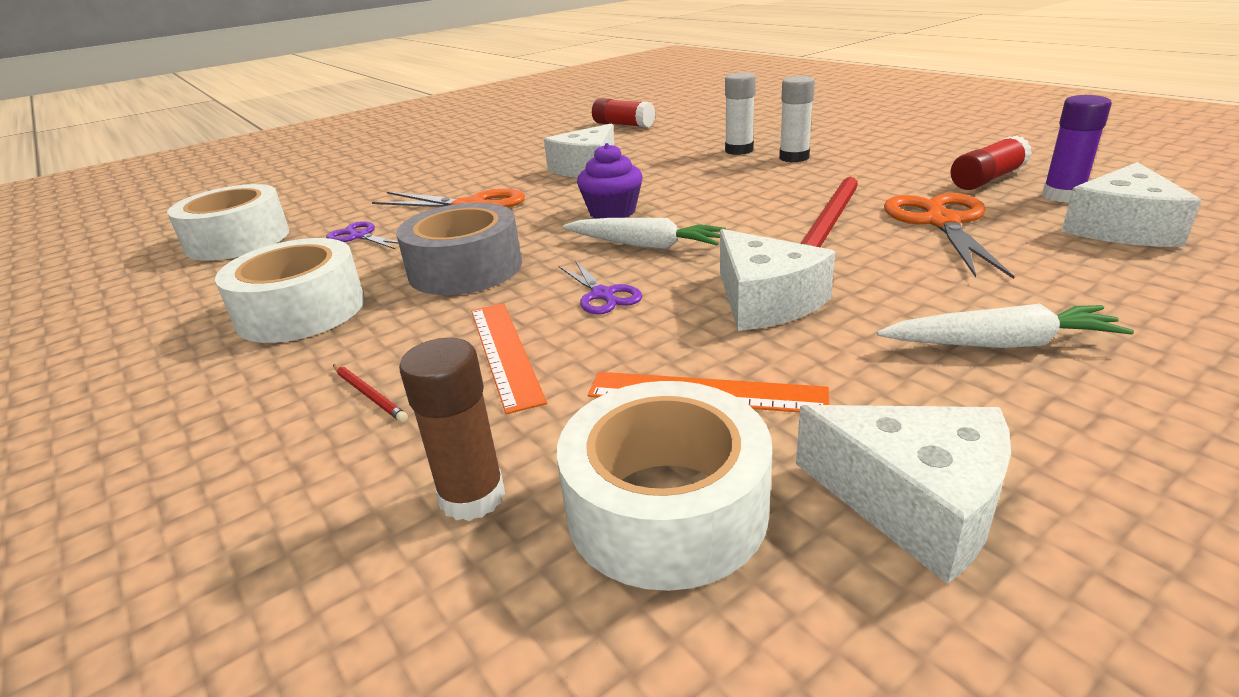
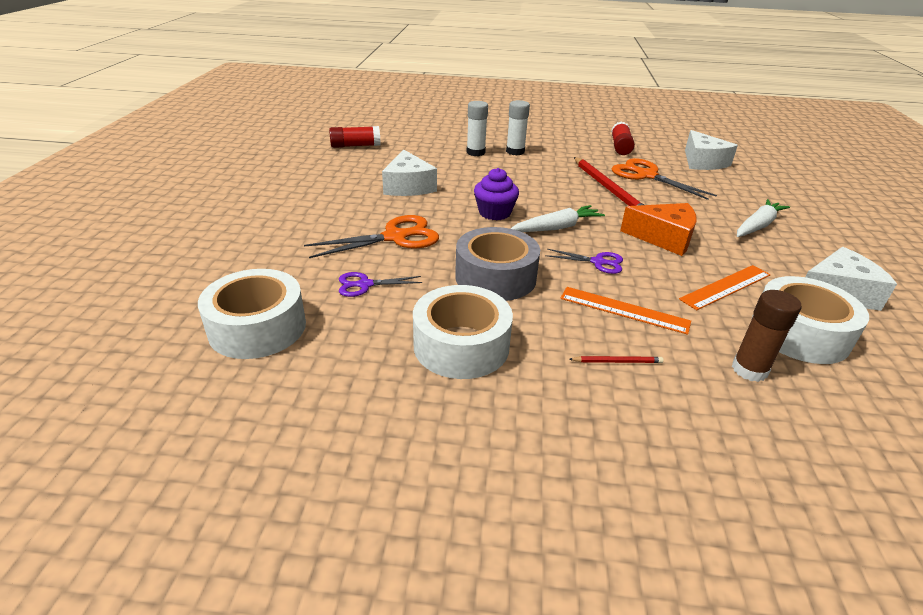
camera: 50 degrees left, 5 degrees up
white cheese [720,229,835,331] -> orange cheese [620,203,697,256]
purple glue stick [1042,95,1112,203] -> none

